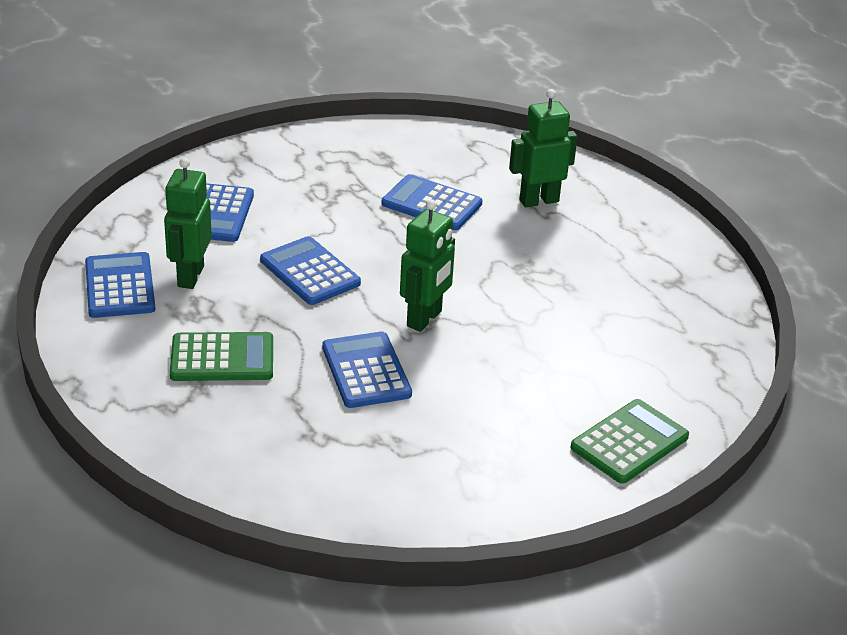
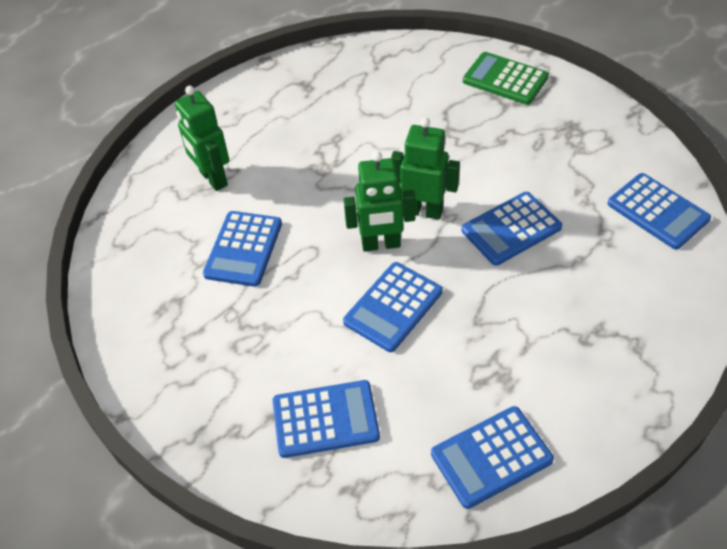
camera: 100 degrees left, 15 degrees up
green robot [164,158,212,289] -> green robot moved to [344,151,415,252]
green calculator [170,332,273,381] -> none
none -> blue calculator [607,173,711,249]

